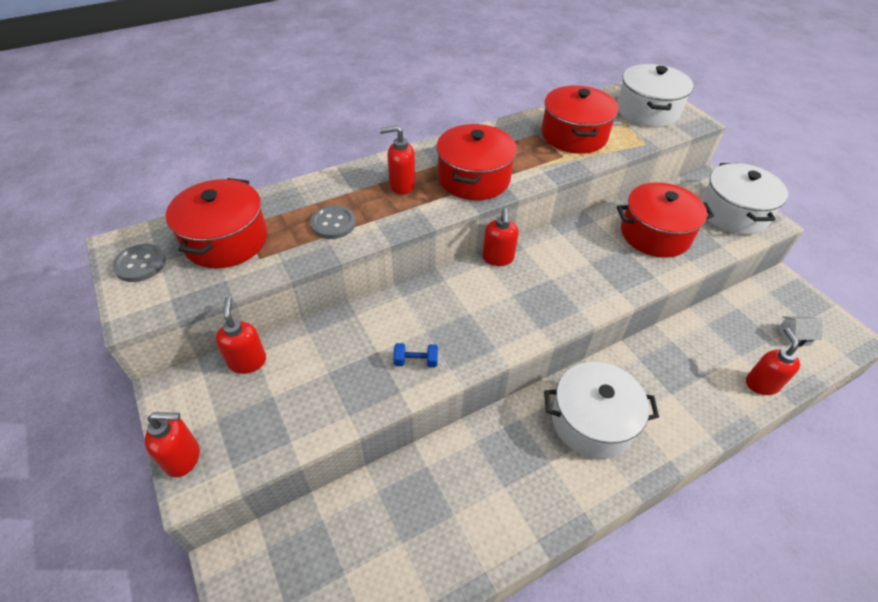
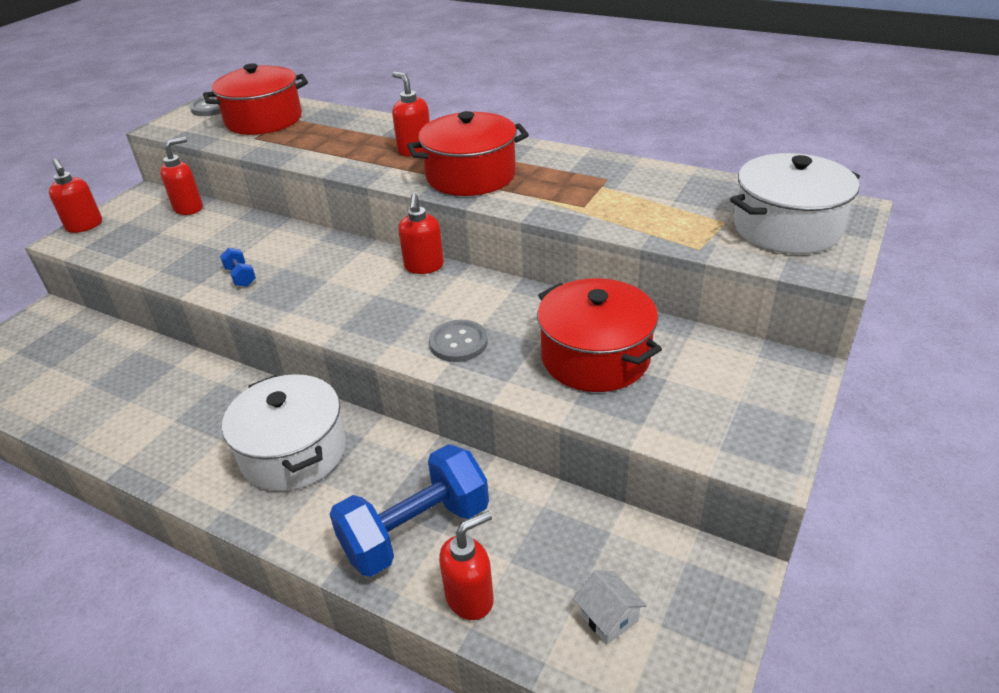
camera: 60 degrees right, 10 degrees down
grey button [310,205,356,239] -> grey button moved to [429,320,488,362]
red soap dispenser [482,208,519,266] -> red soap dispenser turned 60 degrees counterclockwise [398,194,444,274]
red pot [542,85,619,154] -> none
white pot [701,163,788,235] -> none
none -> blue dumbbell [329,444,489,577]

